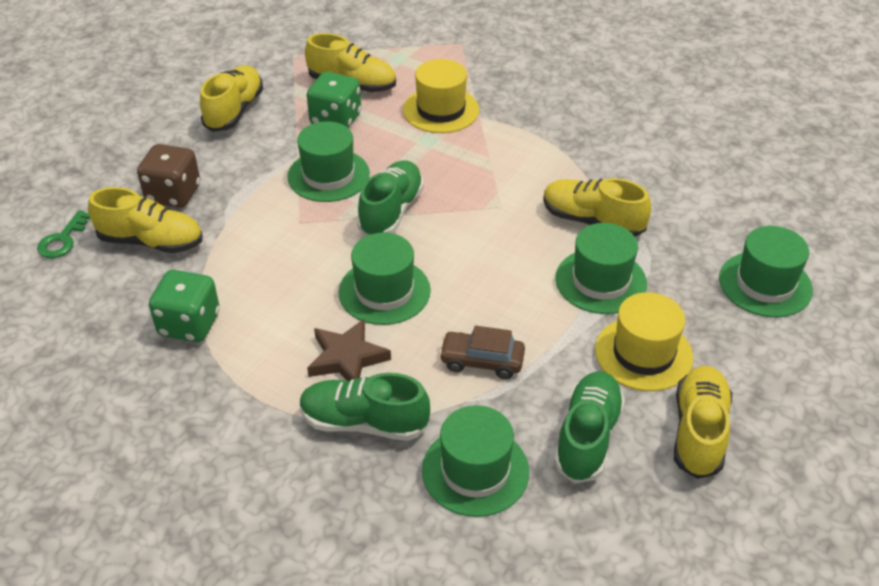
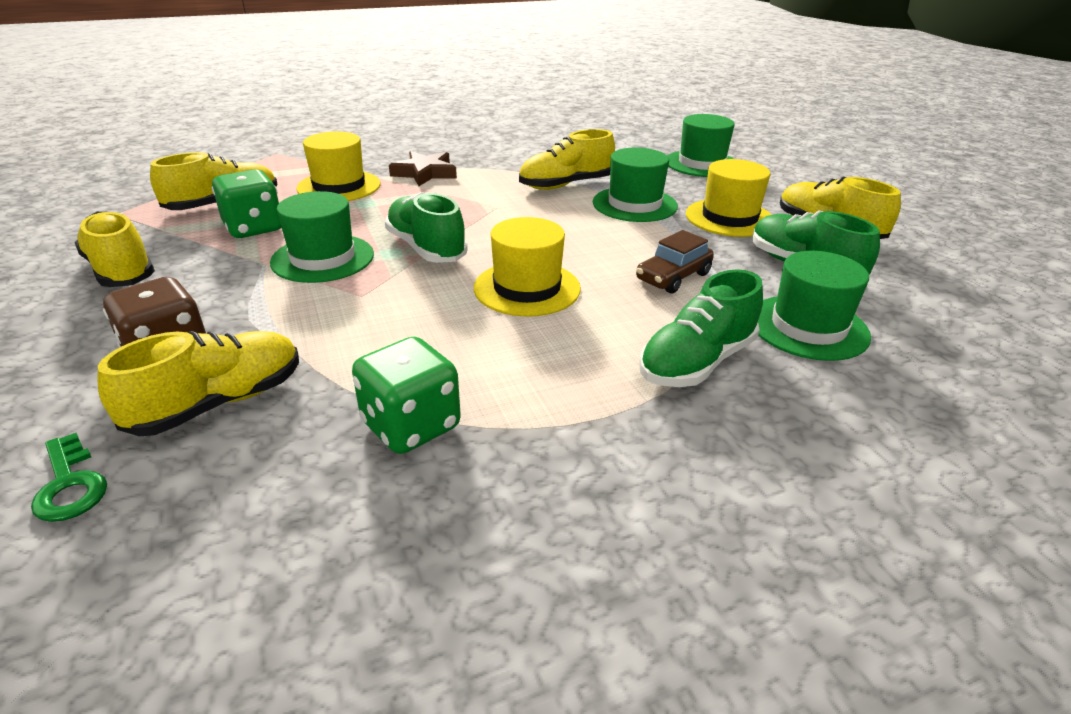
camera: 55 degrees left, 10 degrees down
brown star [307,319,391,381] -> brown star moved to [389,151,457,186]
green hat [338,233,431,325] -> yellow hat [474,217,581,317]

